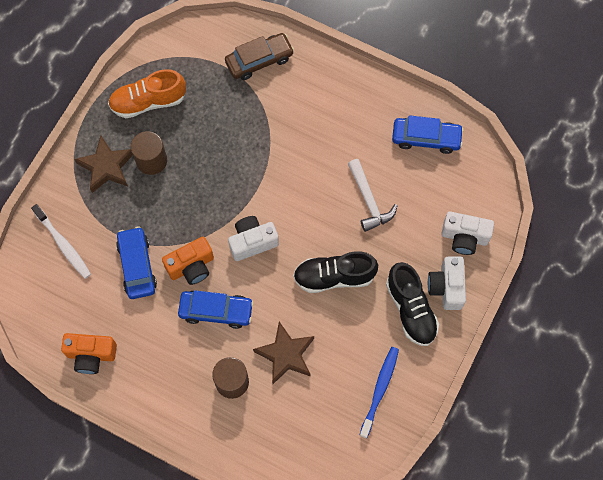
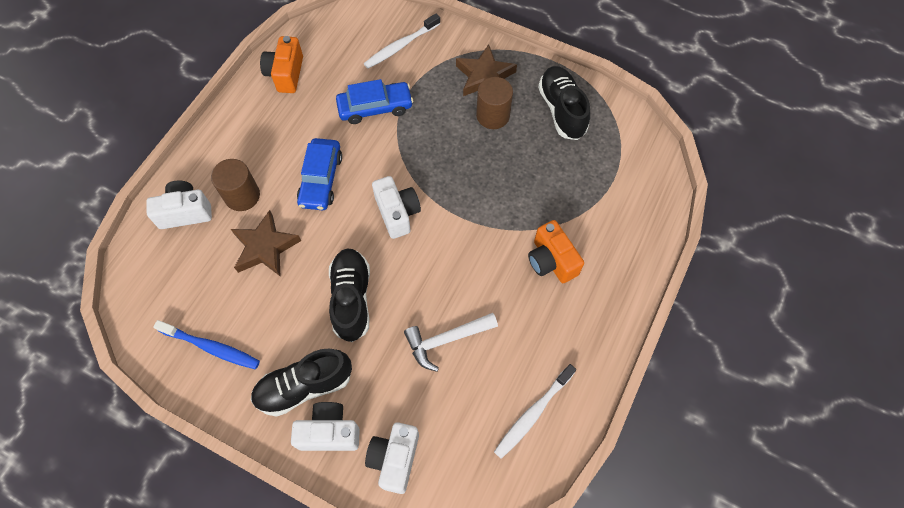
camera: 90 degrees right, 5 degrees down
orange shoe [108,69,186,118] -> black shoe [538,66,590,140]
orange camera [162,237,214,285] -> orange camera moved to [528,220,584,283]
brown car [225,33,294,80] -> none
blue car [392,115,464,154] -> white toothbrush [494,364,576,459]
none -> white camera [146,180,212,229]

